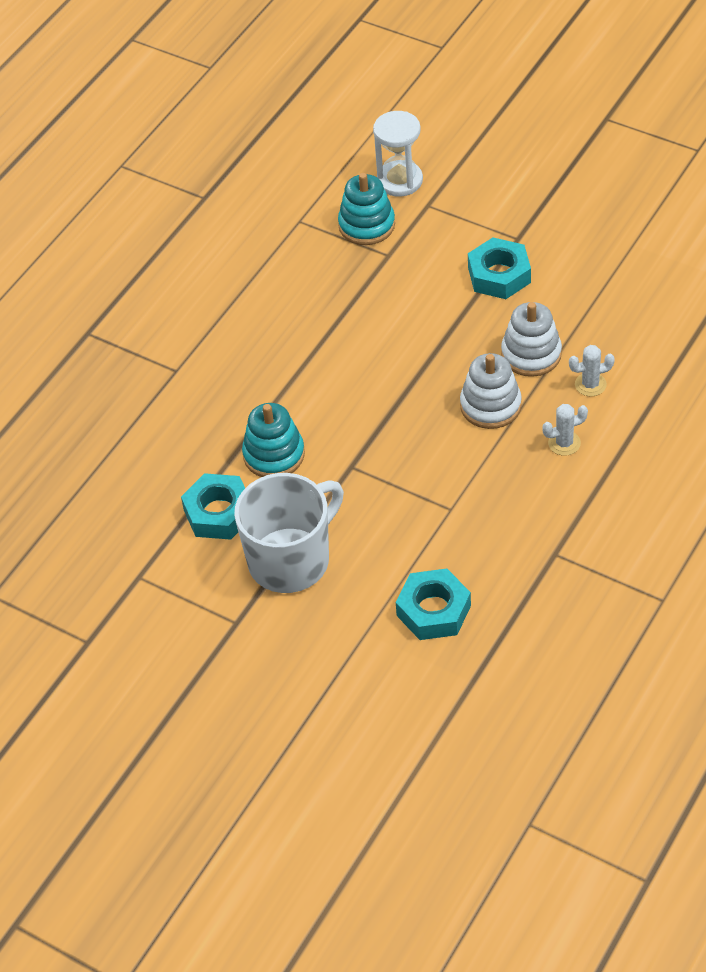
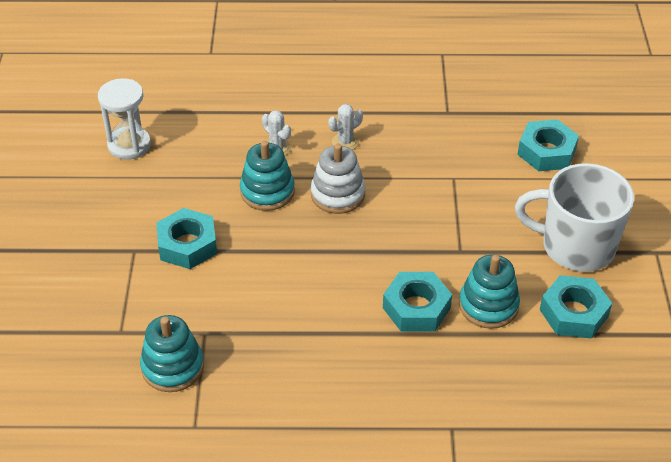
camera: 125 degrees left, 5 degrees down
white hourglass [373,111,423,197] -> white hourglass moved to [98,78,151,160]
white stacking toy [501,302,562,377] -> turquoise stacking toy [240,141,295,211]
white cactus [542,404,588,456] -> white cactus turned 75 degrees counterclockwise [328,104,363,150]
none -> turquoise nut [383,272,452,332]

